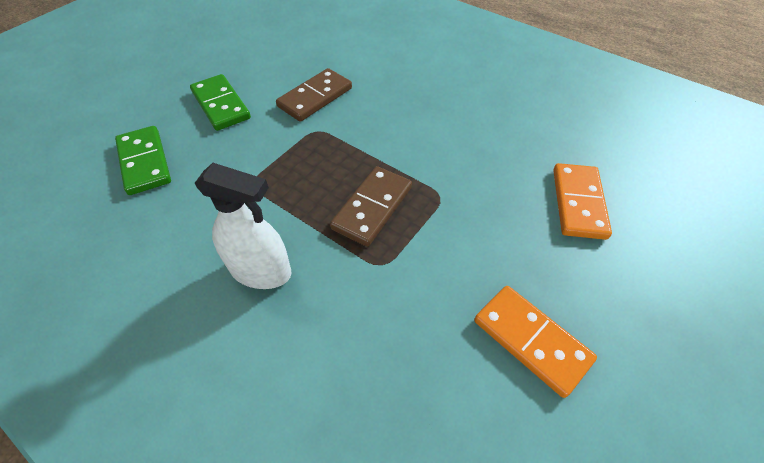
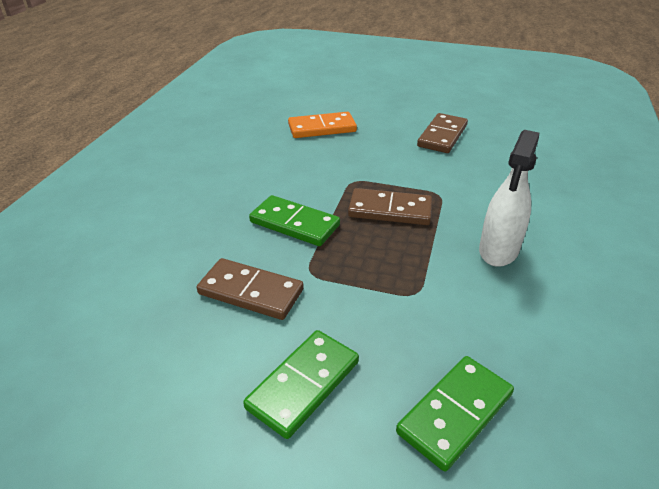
camera: 110 degrees left, 15 degrees down
white spray bottle [195,163,291,289] -> white spray bottle turned 150 degrees counterclockwise [479,130,539,267]
orange domino [474,286,597,398] -> brown domino [417,113,468,153]
none -> green domino [249,195,340,246]

